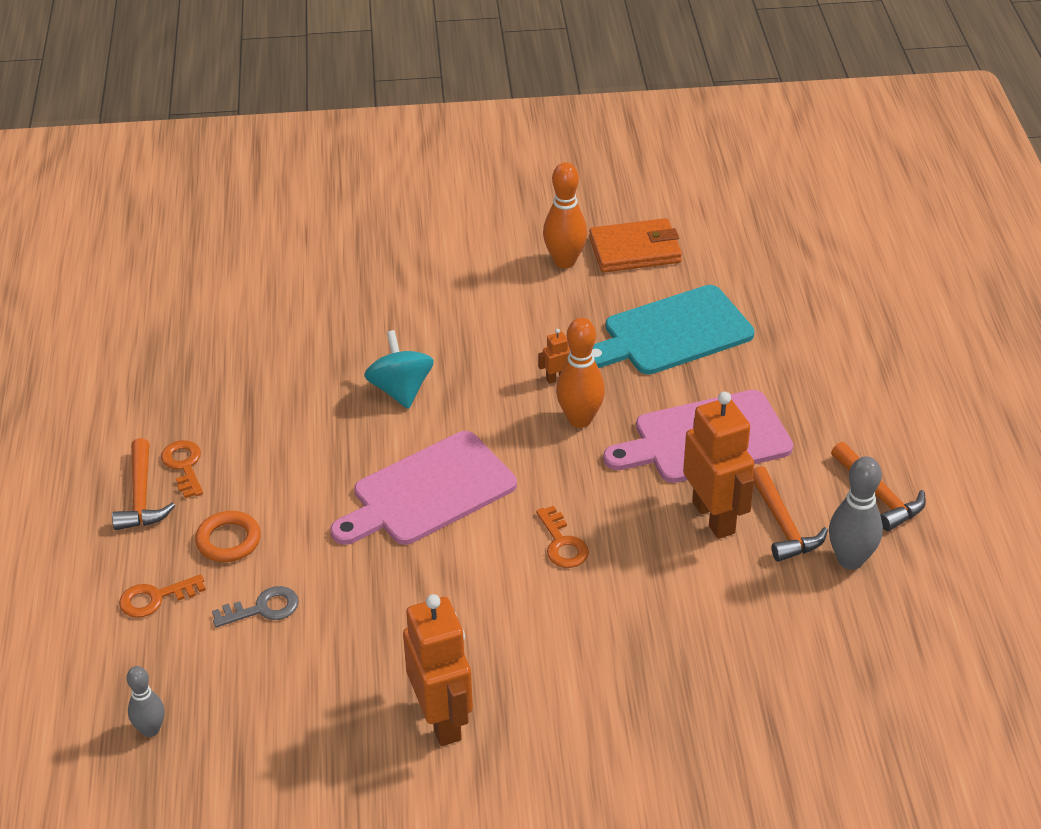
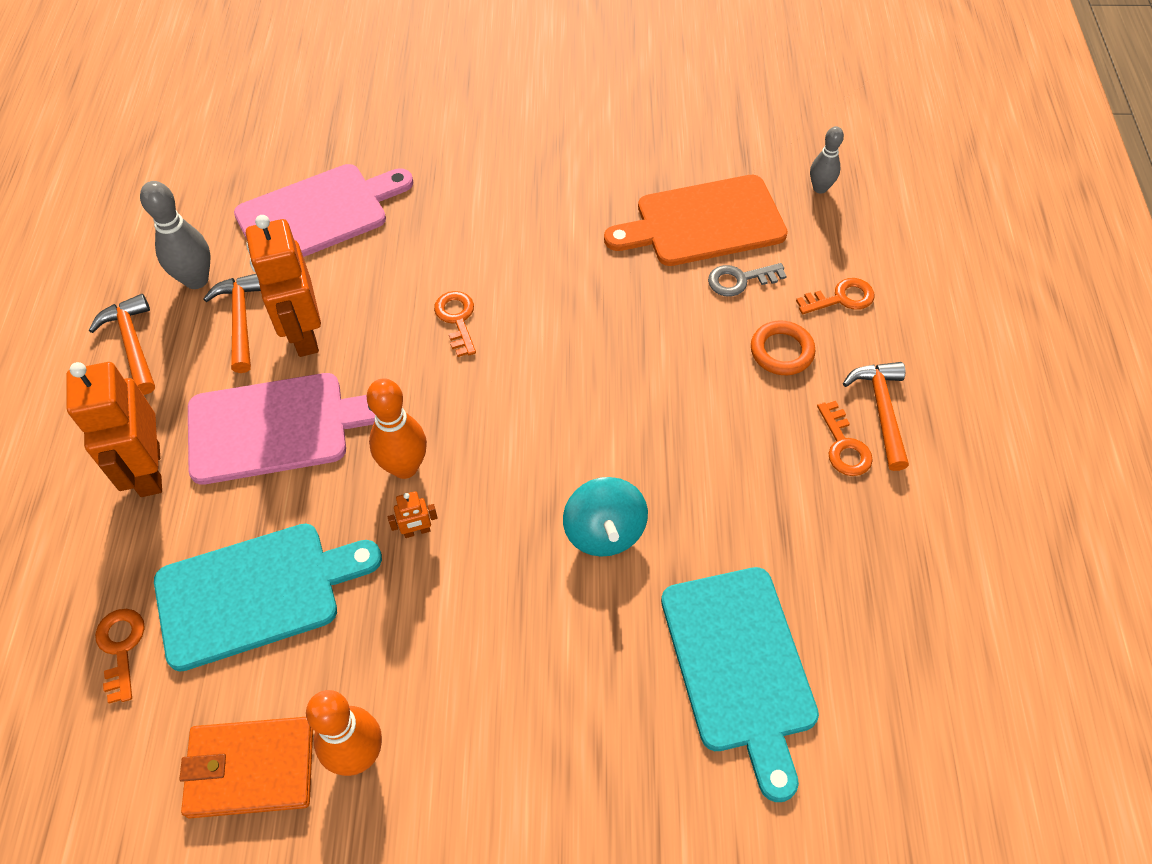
camera: 175 degrees left, 15 degrees up
pink cutting board [330,431,517,545] -> pink cutting board moved to [234,164,413,257]
orange robot [403,594,473,746] -> orange robot moved to [66,362,162,497]
none -> orange key [95,609,145,704]
none -> orange cutting board [604,175,788,266]
none -> turquoise cutting board [661,567,819,802]

